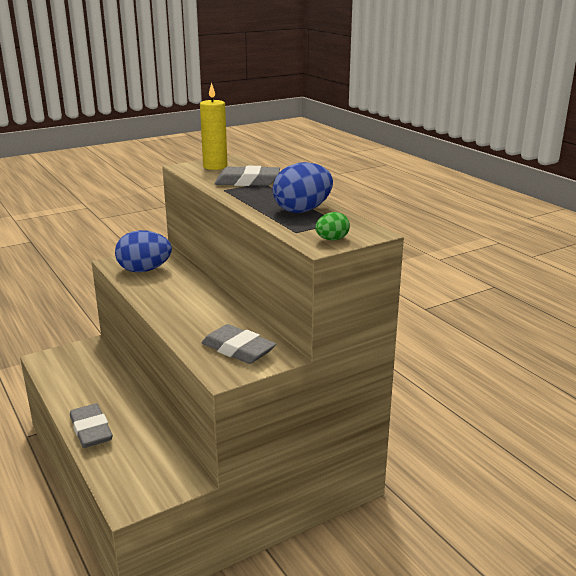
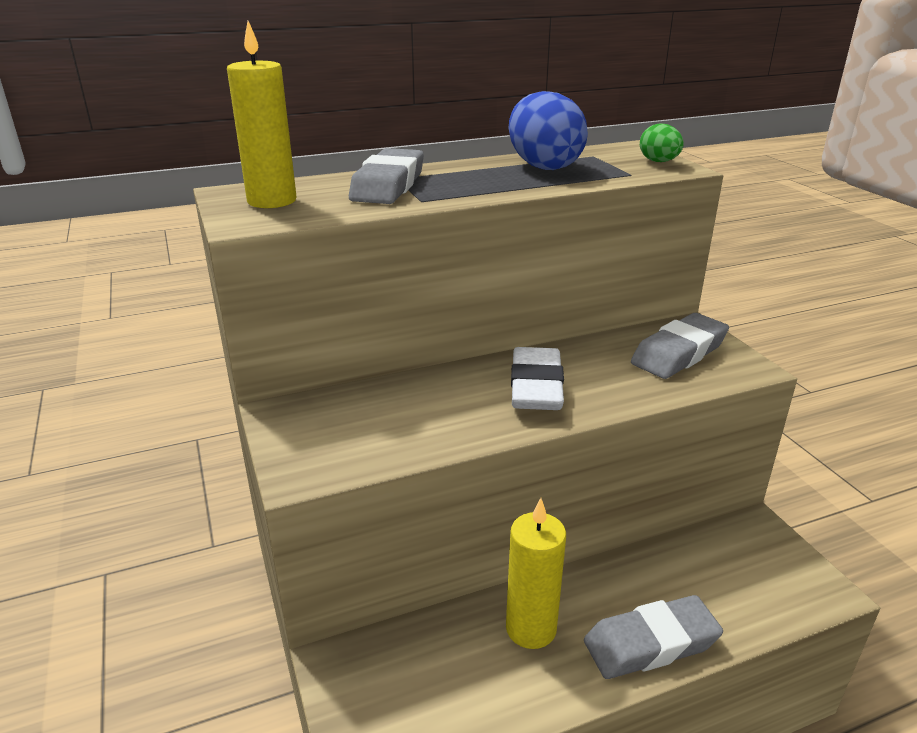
camera: 80 degrees left, 5 degrees up
blue egg [115,230,172,272] -> none
none -> yellow candle [506,498,566,649]
none -> white eraser [511,347,564,410]

